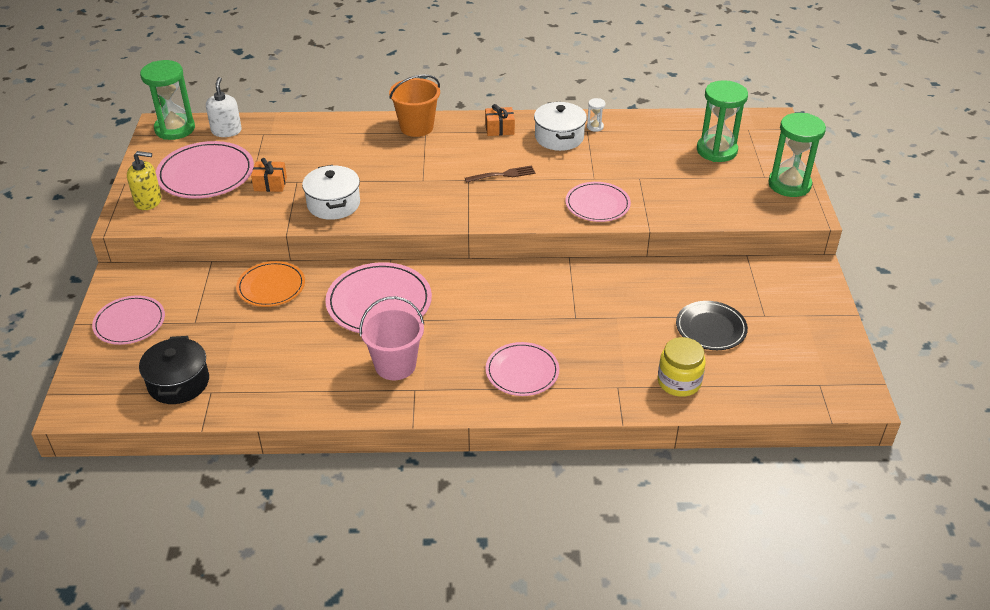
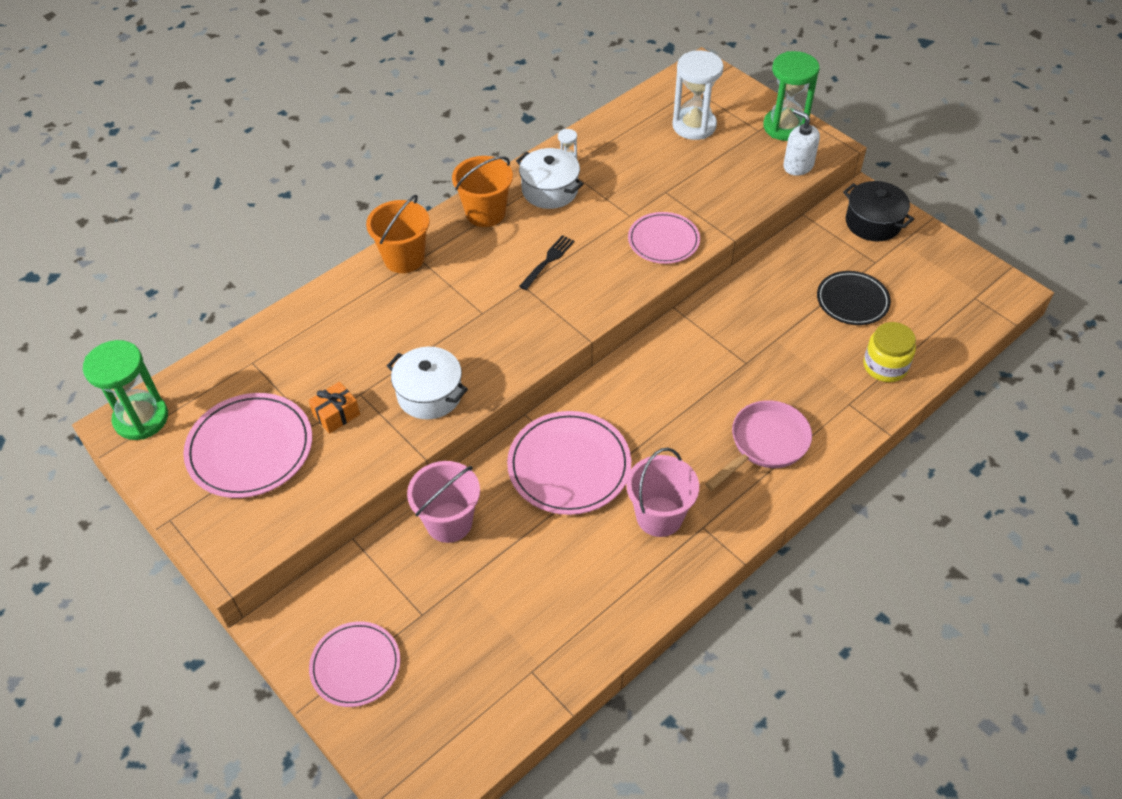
camera: 40 degrees left, 10 degrees up
yellow soap dispenser [127,151,162,210] -> none
black pot [139,336,209,404] -> black pot moved to [843,181,914,241]
white soap dispenser [206,77,242,137] -> white soap dispenser moved to [783,109,820,176]
orange plate [236,261,305,307] -> pink bucket [407,461,480,543]
brown fork [465,165,535,183] -> black fork [519,235,574,290]
orange gift [485,104,515,136] -> orange bucket [452,156,513,227]
pink plate [486,342,559,396] -> pink pan [705,400,812,490]
green hourglass [697,80,748,162] -> white hourglass [672,50,724,140]

